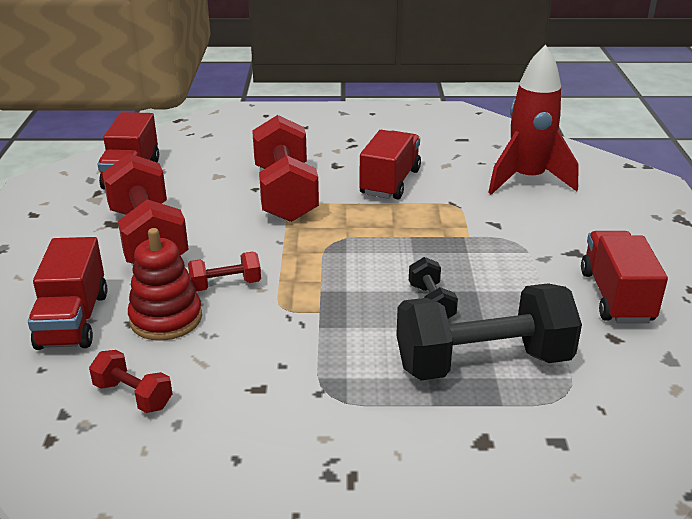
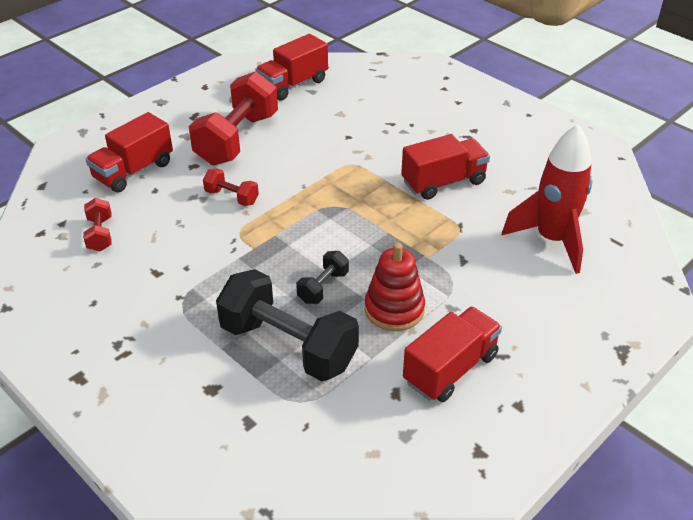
camera: 45 degrees right, 10 degrees up
red stacking toy [128,228,202,341] -> red stacking toy moved to [365,243,425,331]
red dumbbell [252,115,319,222] -> none

